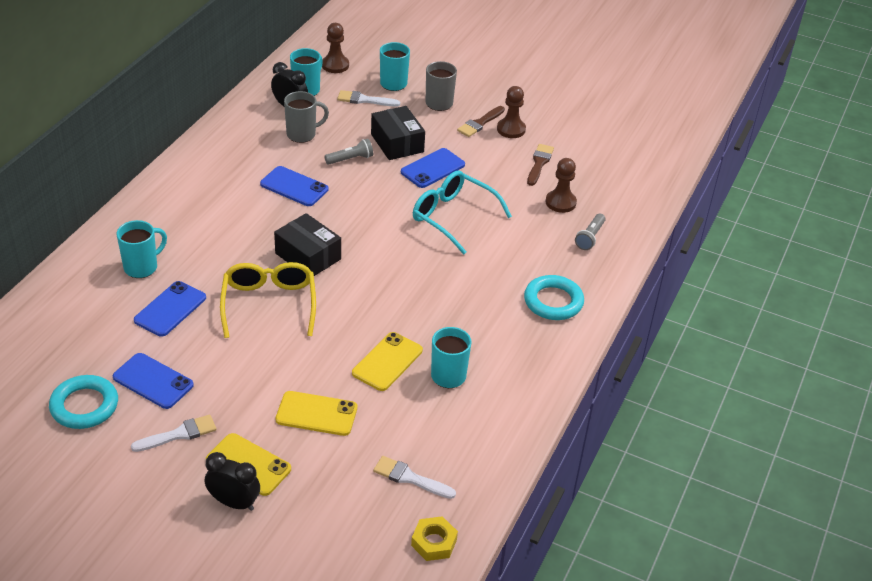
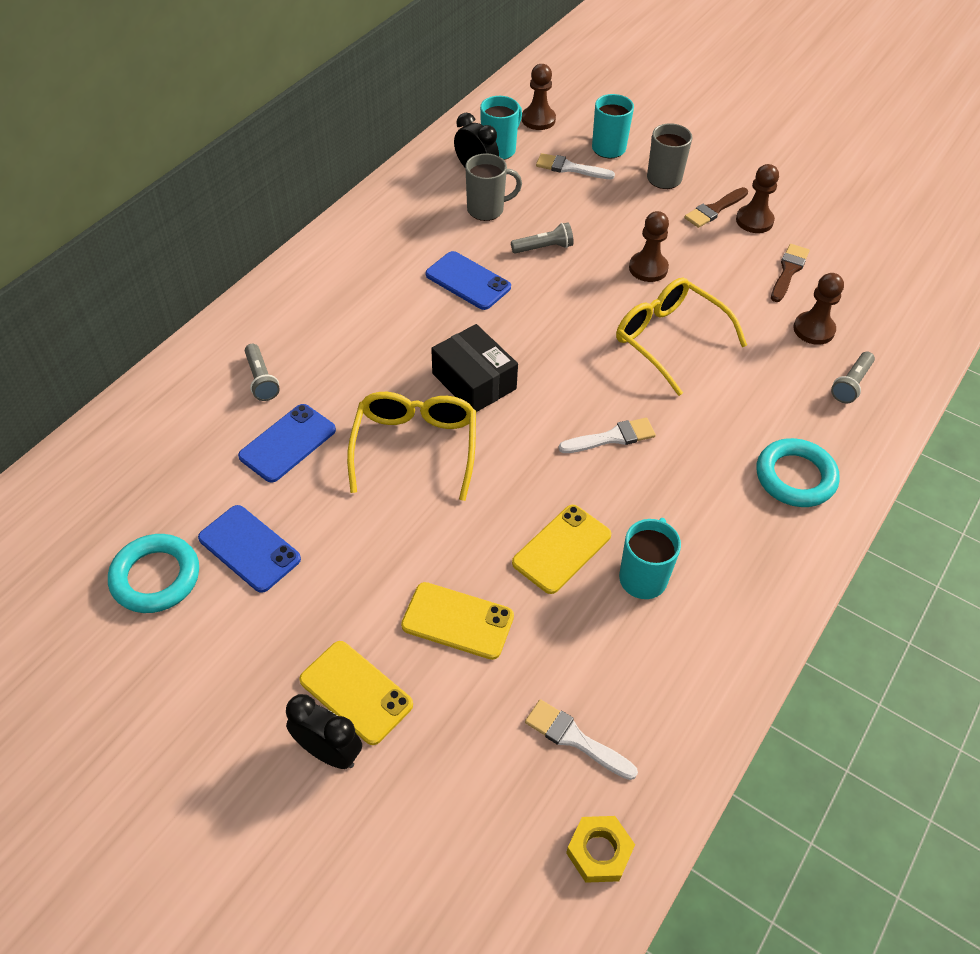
camera: 10 degrees right, 10 degrees up
turquoise mug [117,220,167,278] -> grey flashlight [245,344,280,401]
white brush [131,415,217,452] -> white brush moved to [558,418,656,453]
black box [371,106,425,160] -> none
blue phone [401,148,465,188] -> brown pawn [629,211,669,282]
turquoise glasses [413,170,512,254] -> yellow glasses [616,278,747,396]

